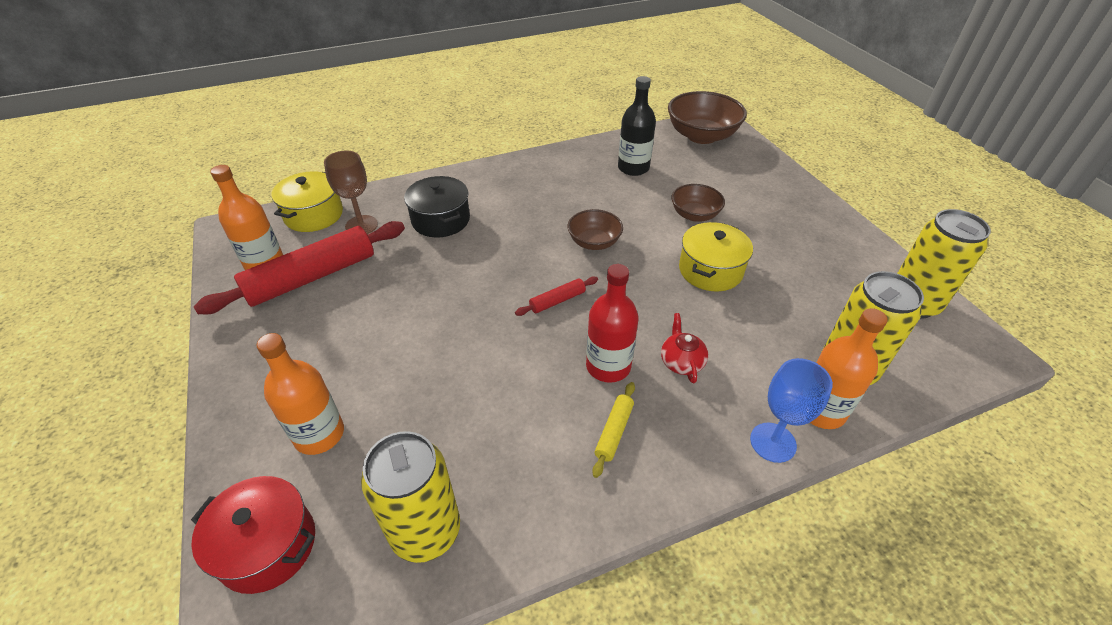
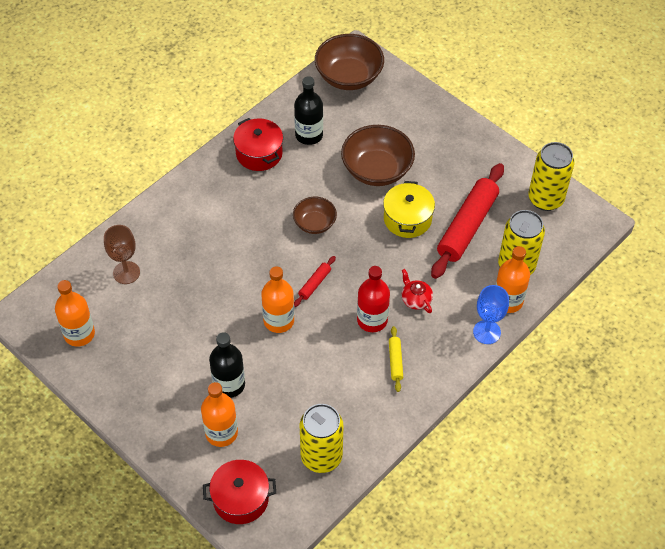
camera: 25 degrees left, 10 degrees up
red rolling pin [194,221,405,314] -> red rolling pin moved to [431,163,504,279]
yellow pot [272,171,343,232] -> none
black pot [404,176,470,237] -> none
brown bowl [671,184,725,222] -> brown bowl [341,125,415,186], size x1.71
none -> black bottle [209,332,245,398]
none -> red pot [233,118,283,171]
none -> orange bottle [261,266,294,333]

